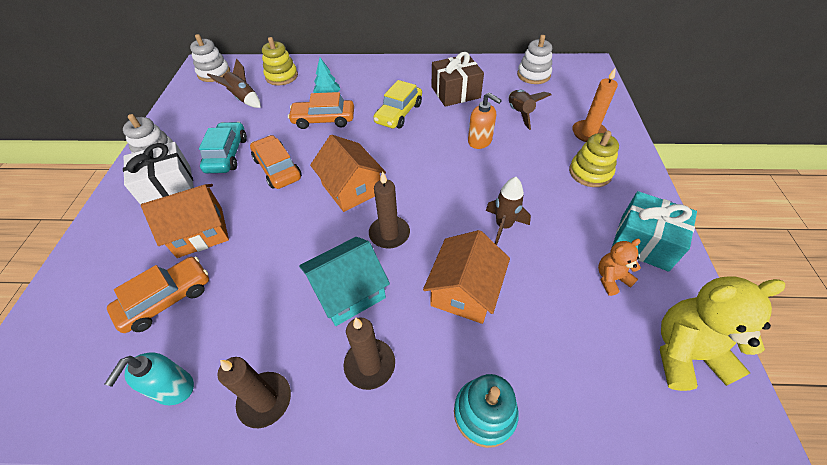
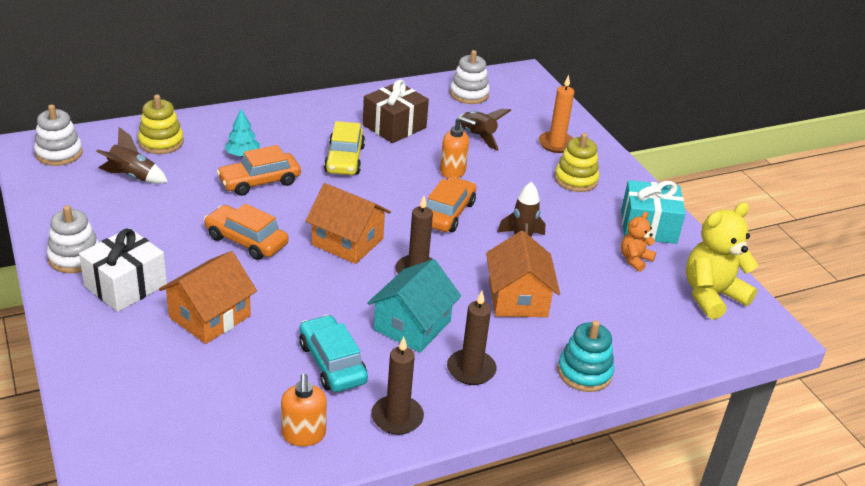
camera: 30 degrees left, 15 degrees down
turquoise soap dispenser [105,352,194,405] -> orange soap dispenser [281,374,327,446]
orange car [107,257,209,333] -> orange car moved to [426,177,476,232]
turquoise car [199,122,247,173] -> turquoise car moved to [299,315,368,392]

